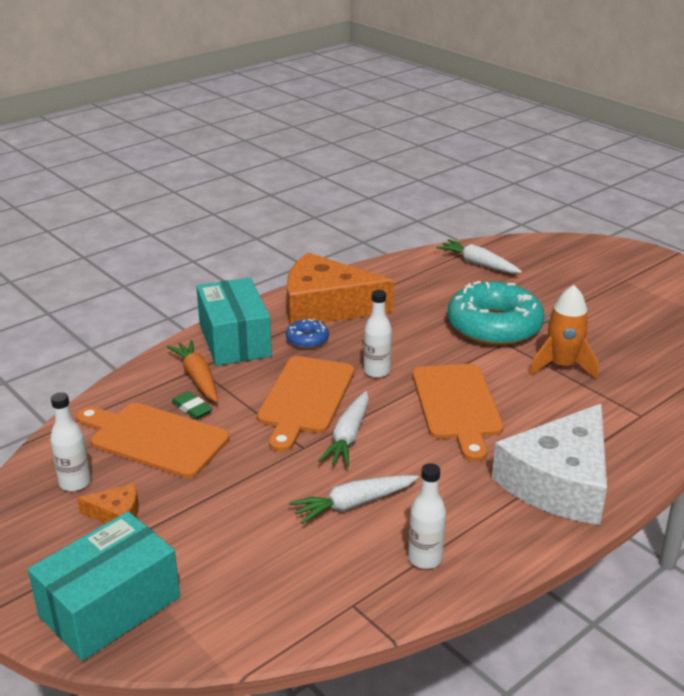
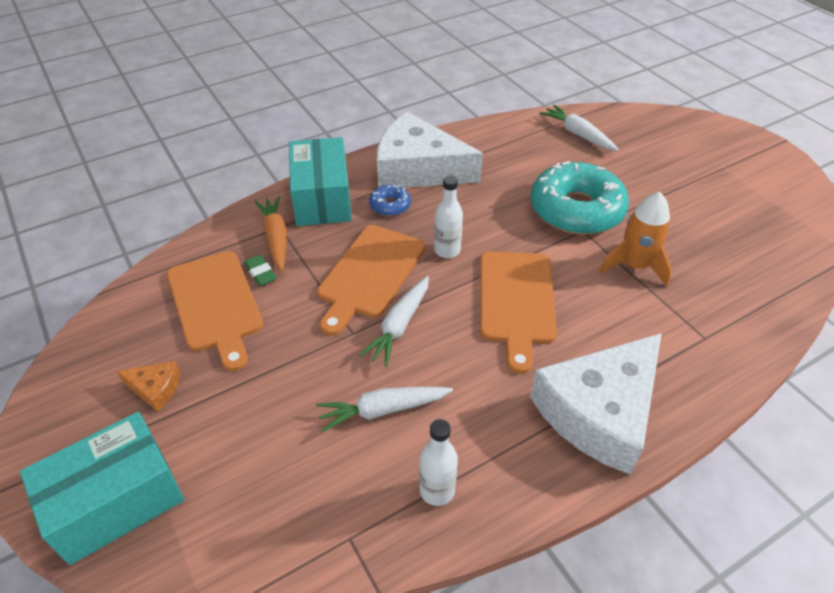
camera: 10 degrees right, 15 degrees up
white bottle [50,392,91,491] -> none
orange cutting board [76,403,230,478] -> orange cutting board turned 150 degrees counterclockwise [167,251,263,371]
orange cheese [287,252,394,325] -> white cheese [377,112,483,188]

